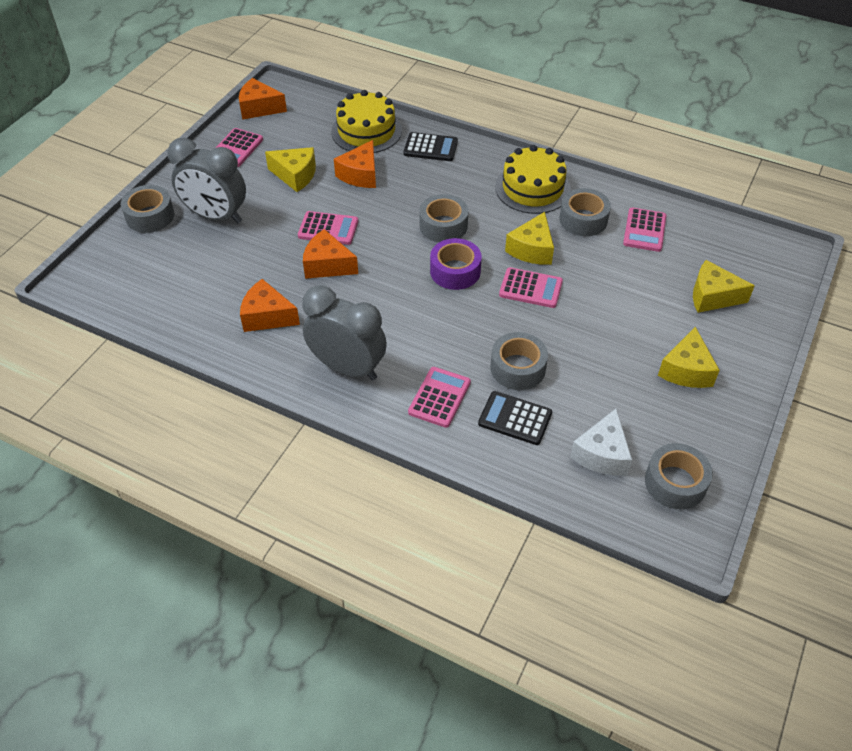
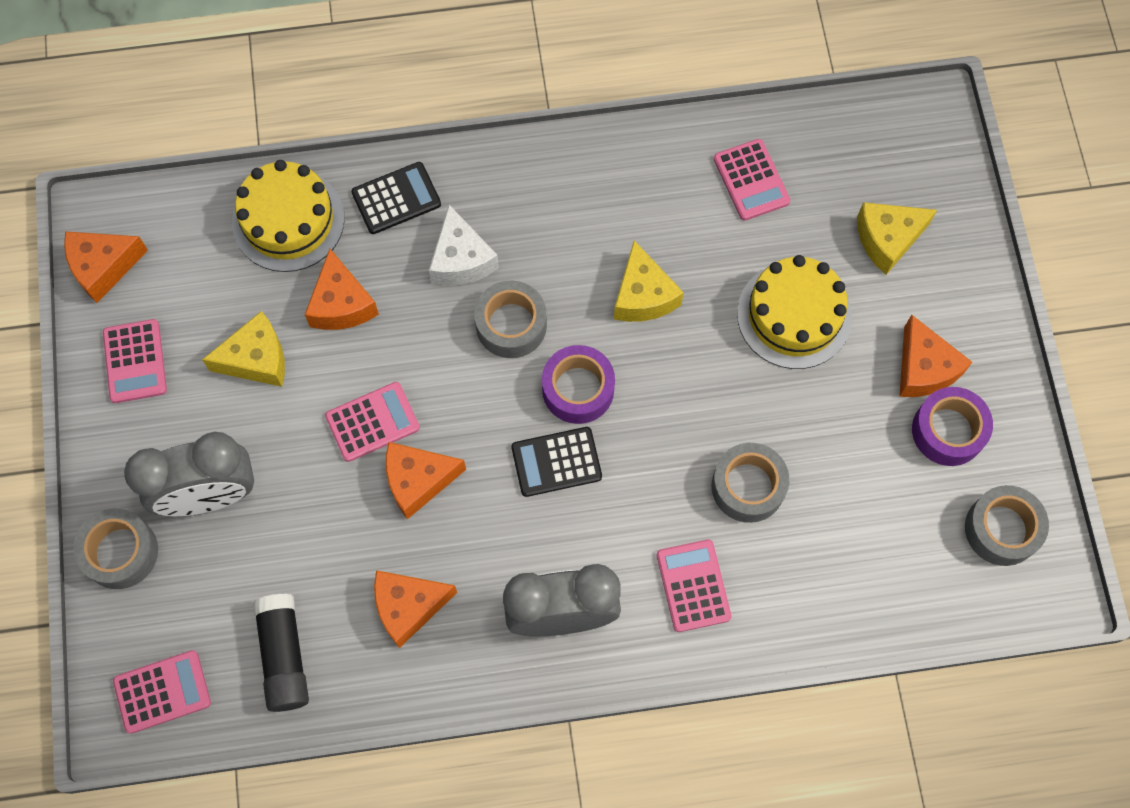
camera: 35 degrees left, 20 degrees up
black calculator [478,391,552,445] -> black calculator moved to [511,427,602,497]
yellow cake [495,145,571,214] -> yellow cake moved to [737,255,852,369]
pink calculator [499,267,563,308] -> pink calculator moved to [113,650,211,734]
grey tape [560,188,611,236] -> none
white cheese [570,408,632,476] -> white cheese moved to [429,205,499,285]
yellow cheese [658,327,720,388] -> orange cheese [899,315,972,397]
none -> black glue stick [253,594,309,712]
none -> purple tape [912,387,993,466]

